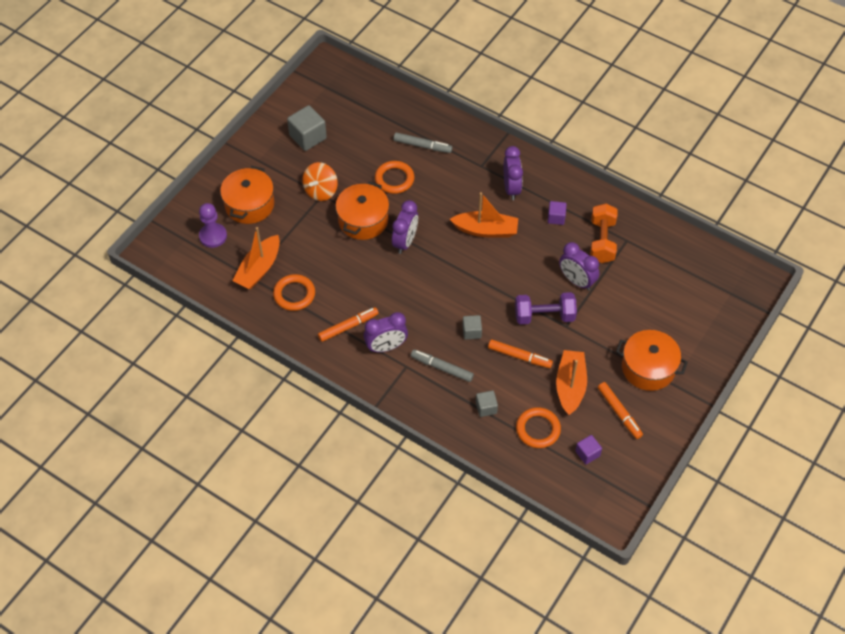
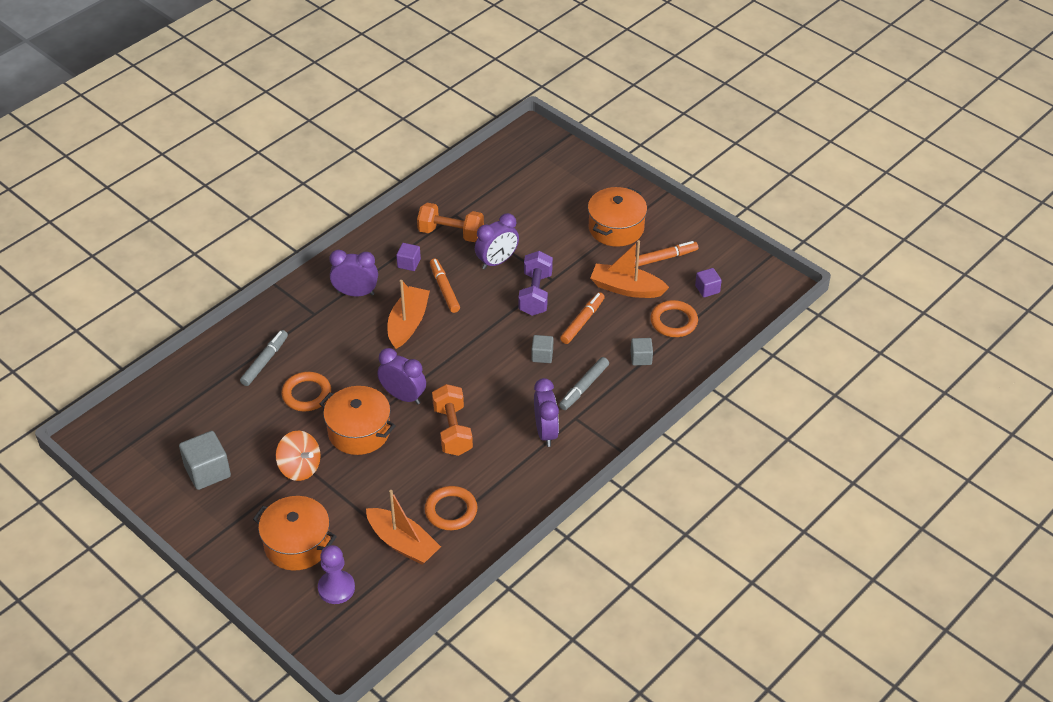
camera: 80 degrees left, 10 degrees down
orange marker [318,307,379,342] -> orange marker moved to [430,259,460,313]
none -> orange dumbbell [432,384,473,456]

